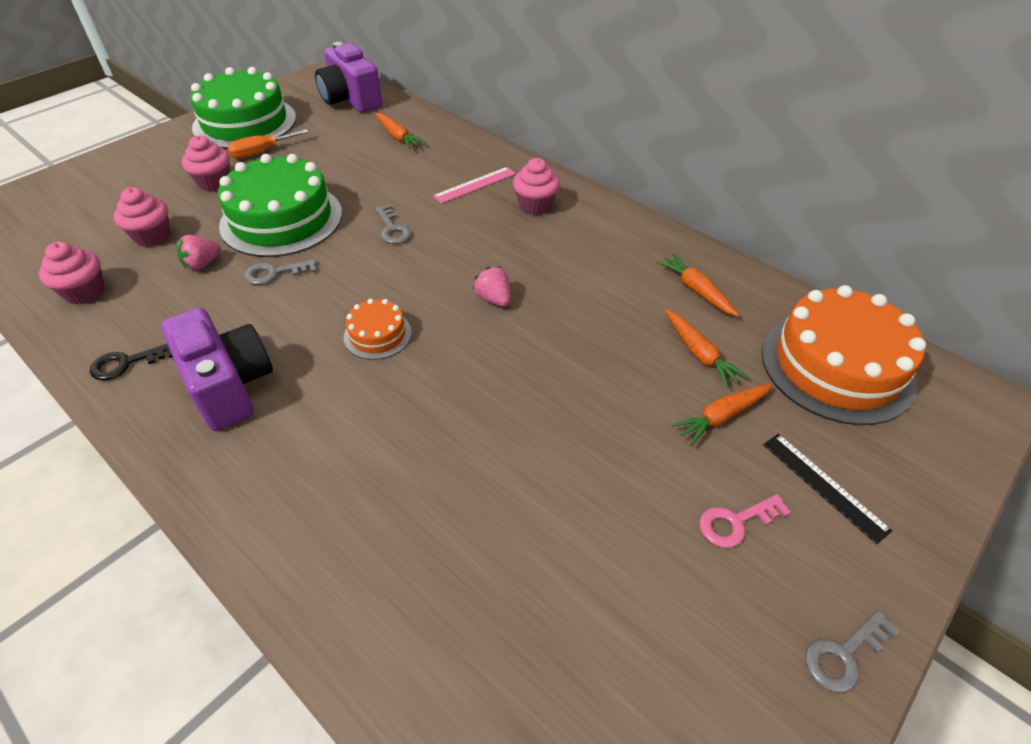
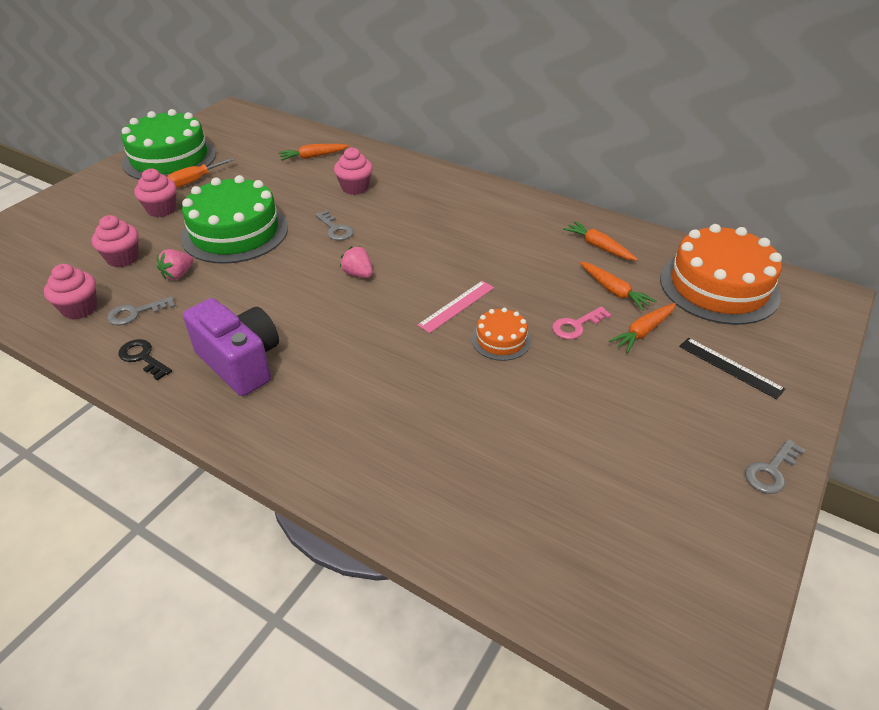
camera: 10 degrees left, 5 degrees down
black key [90,344,173,381] -> black key turned 75 degrees clockwise [118,339,172,381]
grey key [244,259,316,285] -> grey key moved to [107,296,175,325]
purple camera [315,42,382,113] -> none
orange cake [344,299,412,360] -> orange cake moved to [471,308,531,361]
orange carrot [375,113,426,149] -> orange carrot turned 120 degrees clockwise [278,144,349,161]
pink ruler [433,167,516,204] -> pink ruler moved to [418,281,494,333]
pink strawberry [473,267,510,307] -> pink strawberry moved to [340,246,373,278]
pink cupcake [513,158,560,215] -> pink cupcake moved to [334,147,373,195]
pink key [699,494,791,548] -> pink key moved to [552,306,612,339]

